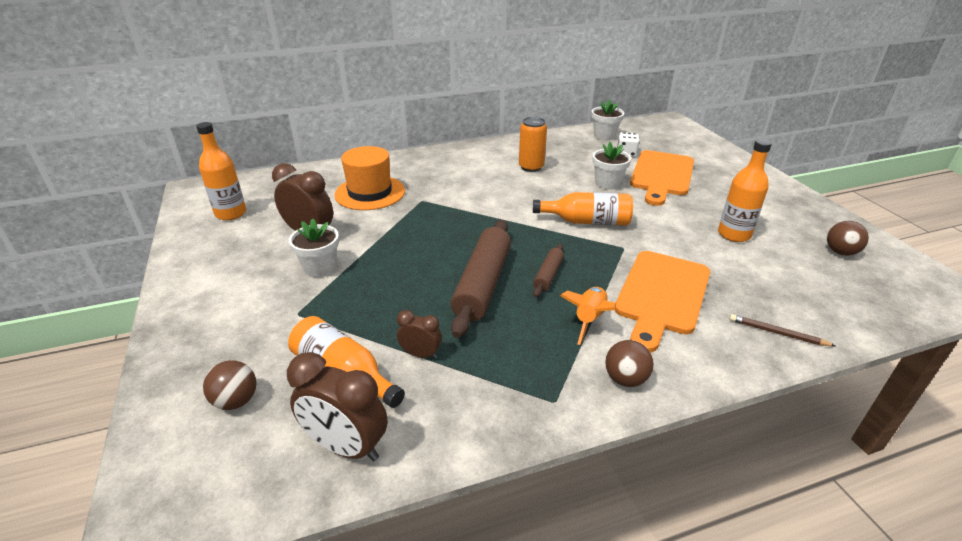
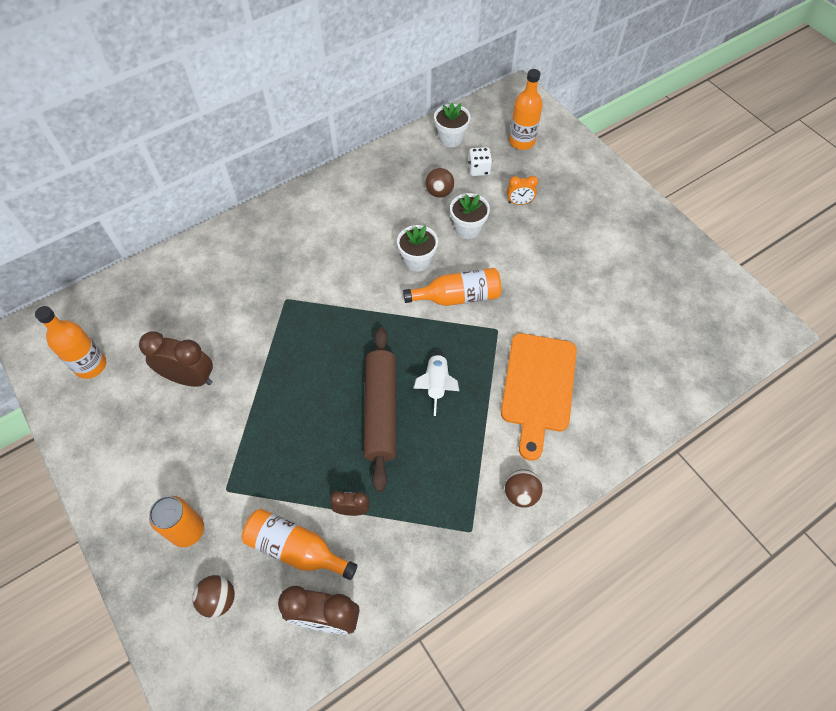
camera: 15 degrees left, 25 degrees up
white flower pot [289,219,339,277] -> white flower pot moved to [397,225,438,272]
orange hat [334,146,405,210] -> none
orange can [519,117,547,172] -> orange can moved to [149,496,204,547]
brown rolling pin [533,244,564,297] -> white rocket [413,349,459,416]
orange rocket [560,287,616,345] -> none
orange cutting board [630,150,694,206] -> orange clock [507,176,538,205]
orange bottle [718,139,772,242] -> orange bottle moved to [509,69,543,150]
brown pencil [729,314,835,346] -> none
brown ball [827,221,869,256] -> brown ball moved to [426,168,454,198]

